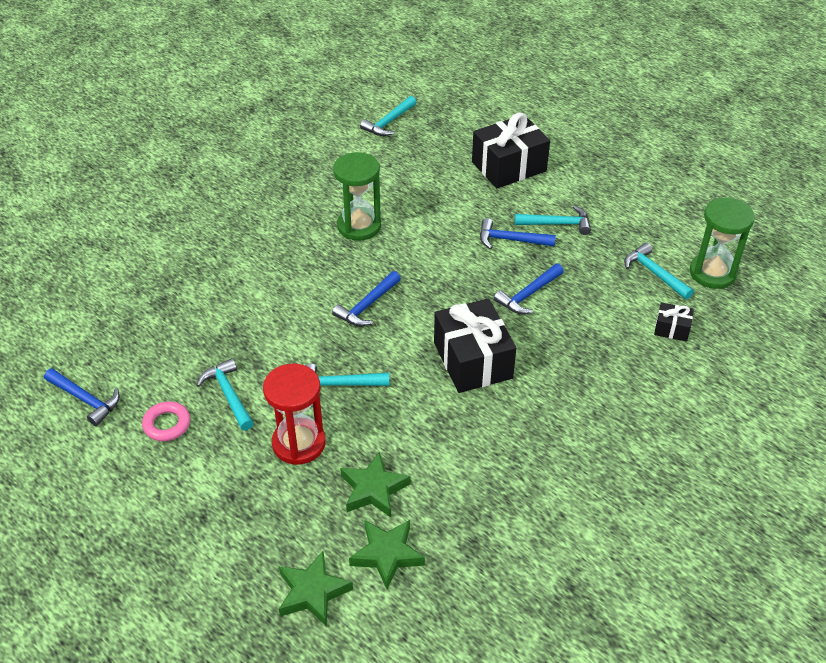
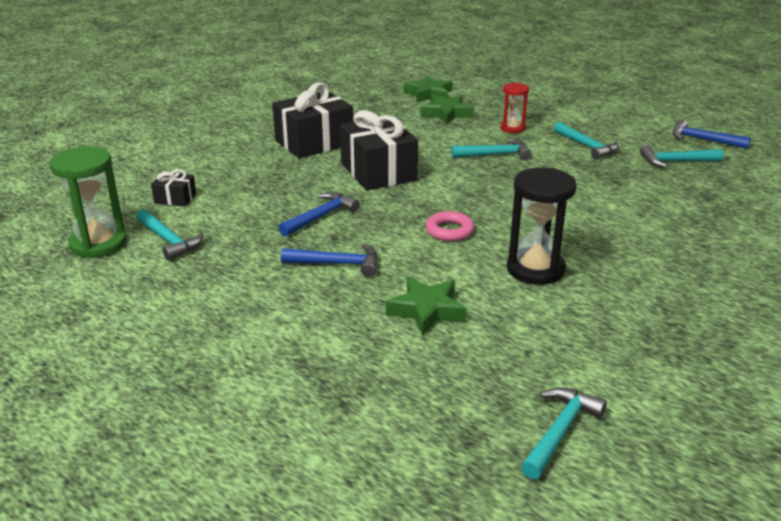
camera: 175 degrees right, 15 degrees down
pink ring [142,401,190,441] -> pink ring moved to [426,211,474,241]
red hourglass [263,364,326,465] -> red hourglass [500,83,529,133], size x0.59
green star [279,551,353,626] -> green star moved to [386,277,467,336]
blue hammer [332,271,401,326] -> none
green hourglass [333,152,381,241] -> black hourglass [507,168,577,285]
black gift [472,112,550,189] -> black gift moved to [272,83,353,158]
turquoise hammer [515,205,591,235] -> turquoise hammer moved to [640,145,724,168]

